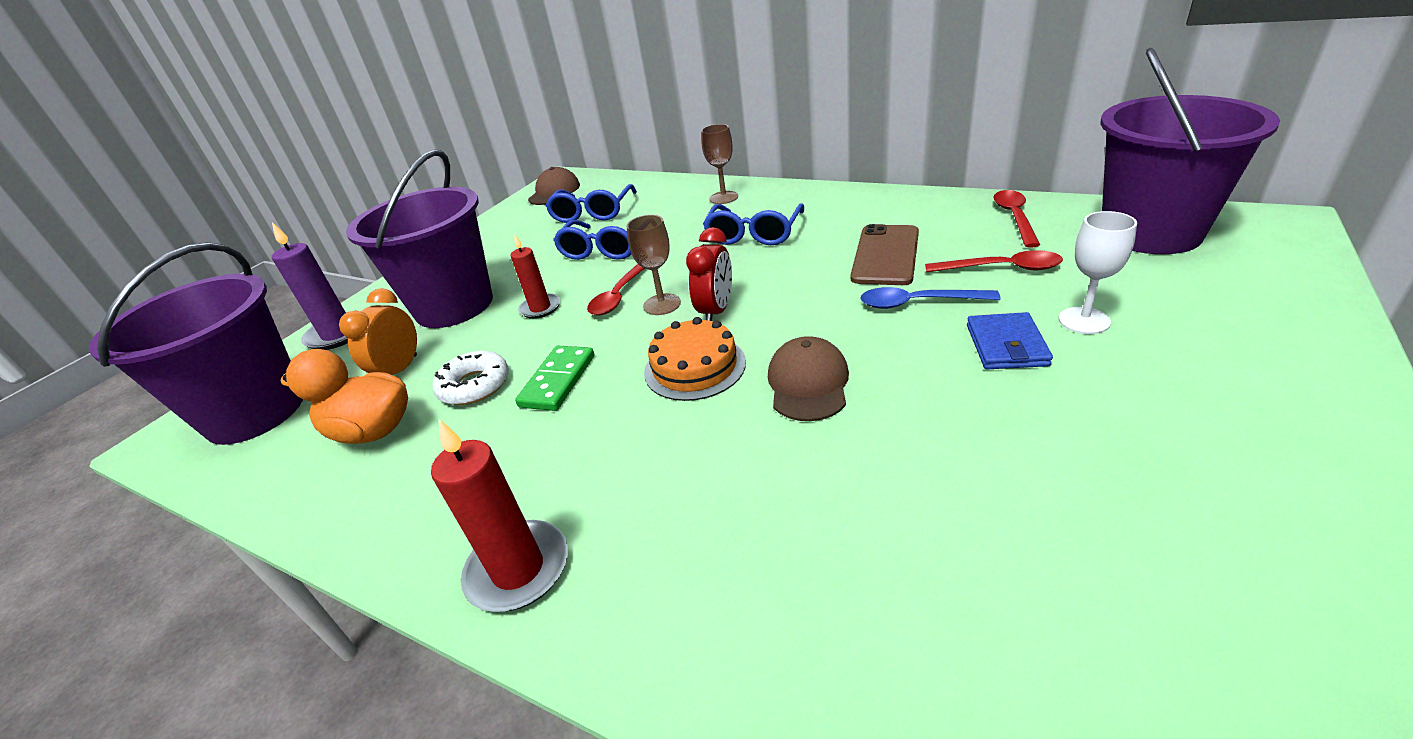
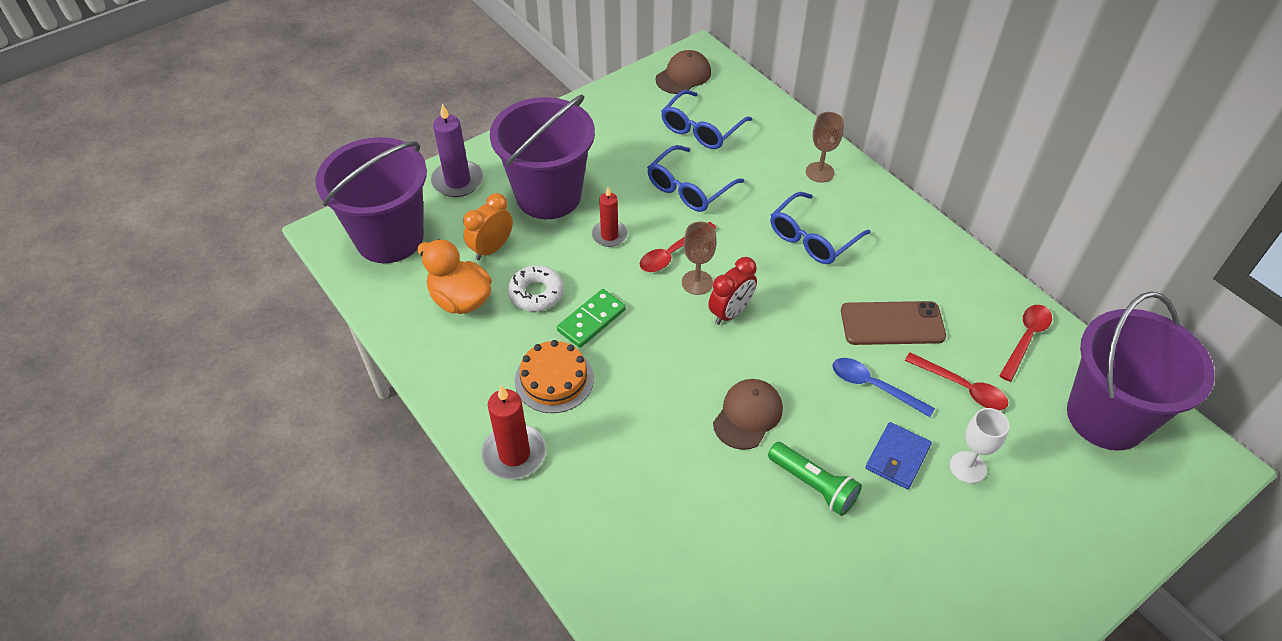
camera: 20 degrees right, 15 degrees up
orange cake [644,317,746,401] -> orange cake moved to [515,340,594,413]
brown phone [850,224,919,285] -> brown phone turned 45 degrees clockwise [841,301,946,345]
none -> green flashlight [768,442,862,516]

